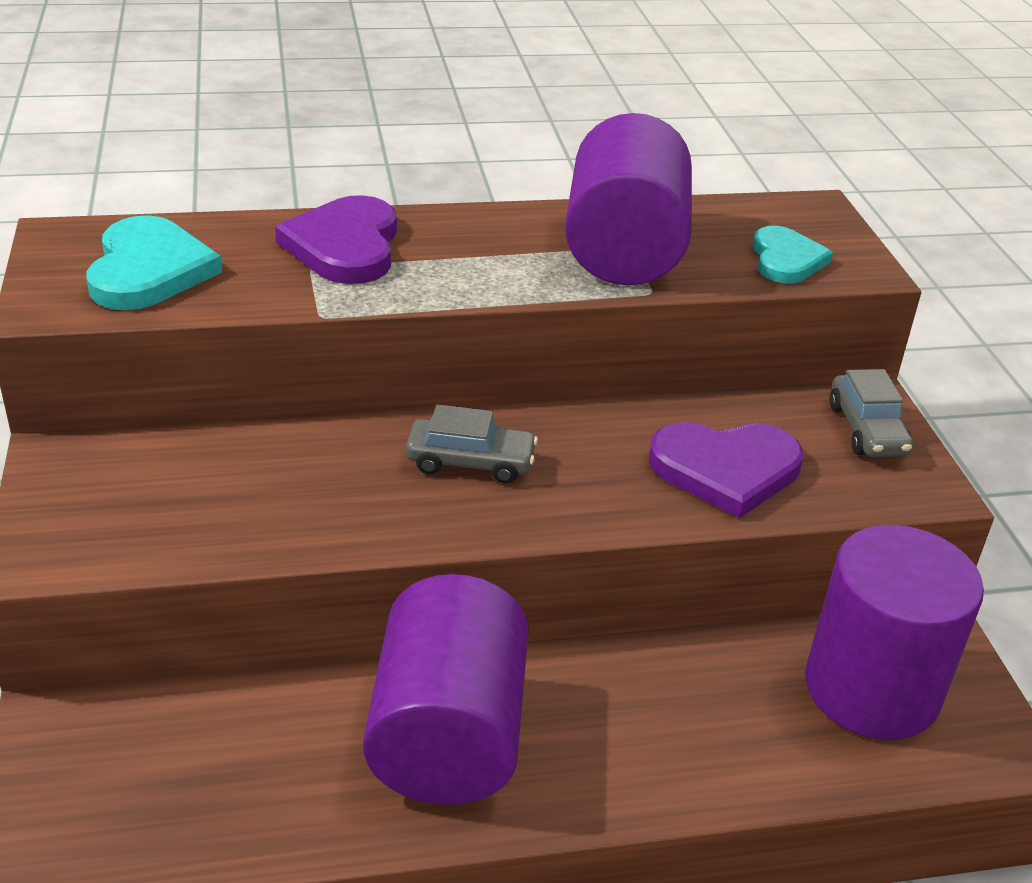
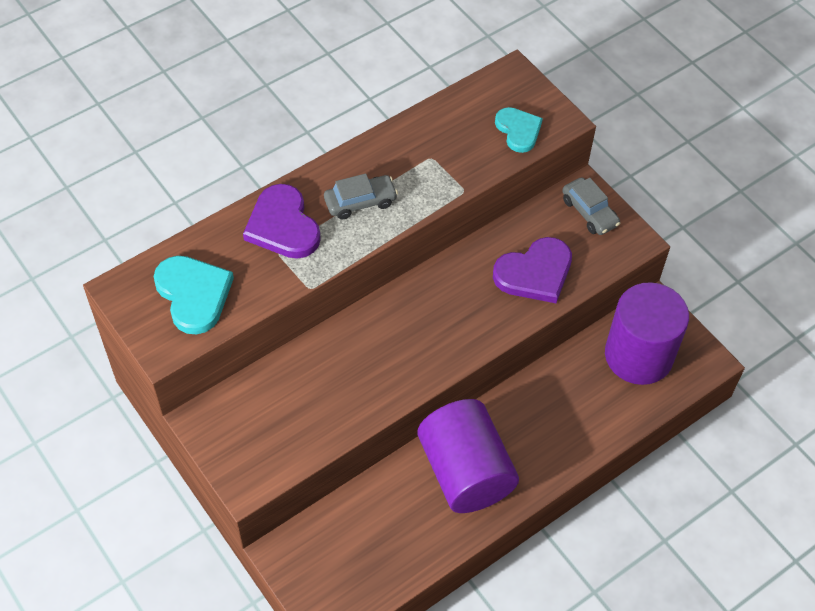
camera: 25 degrees left, 20 degrees up
grey car [406,404,538,483] -> grey car moved to [324,174,398,220]
purple cylinder [565,113,692,285] -> none

